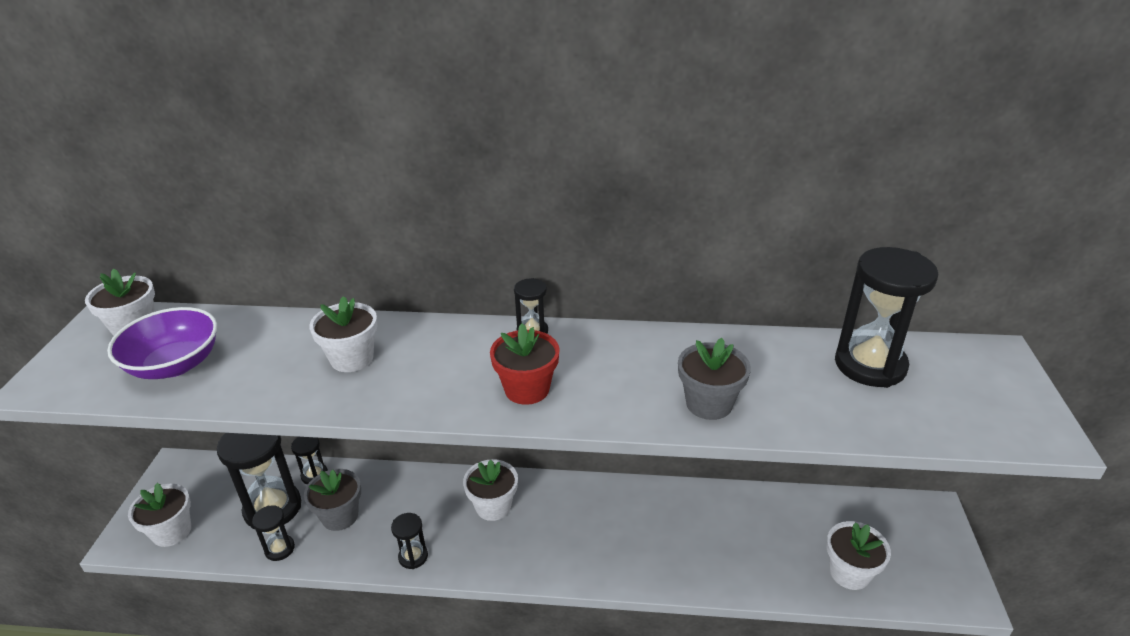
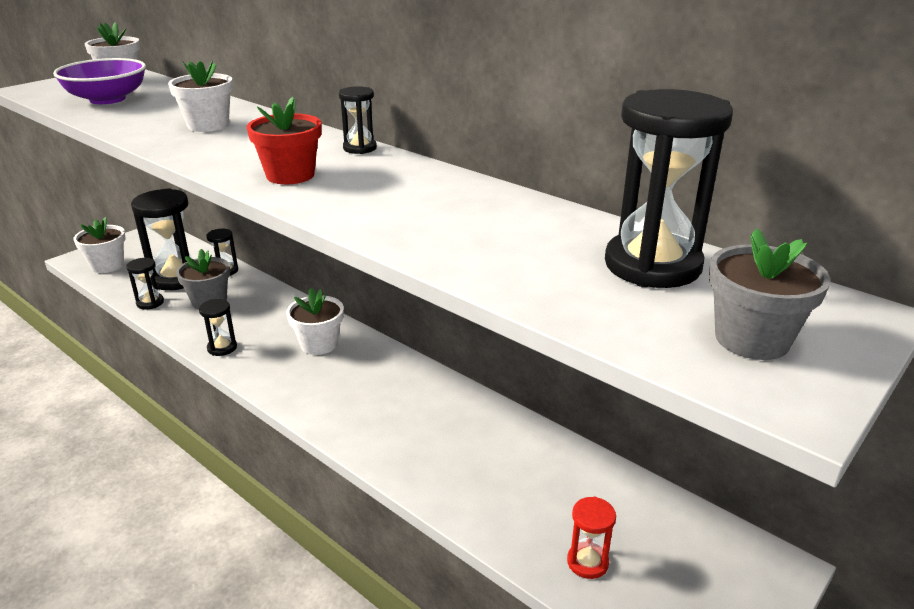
camera: 35 degrees right, 5 degrees down
grey flower pot [678,338,751,420] -> grey flower pot moved to [709,228,830,360]
white flower pot [826,521,891,590] -> red hourglass [567,496,616,579]

